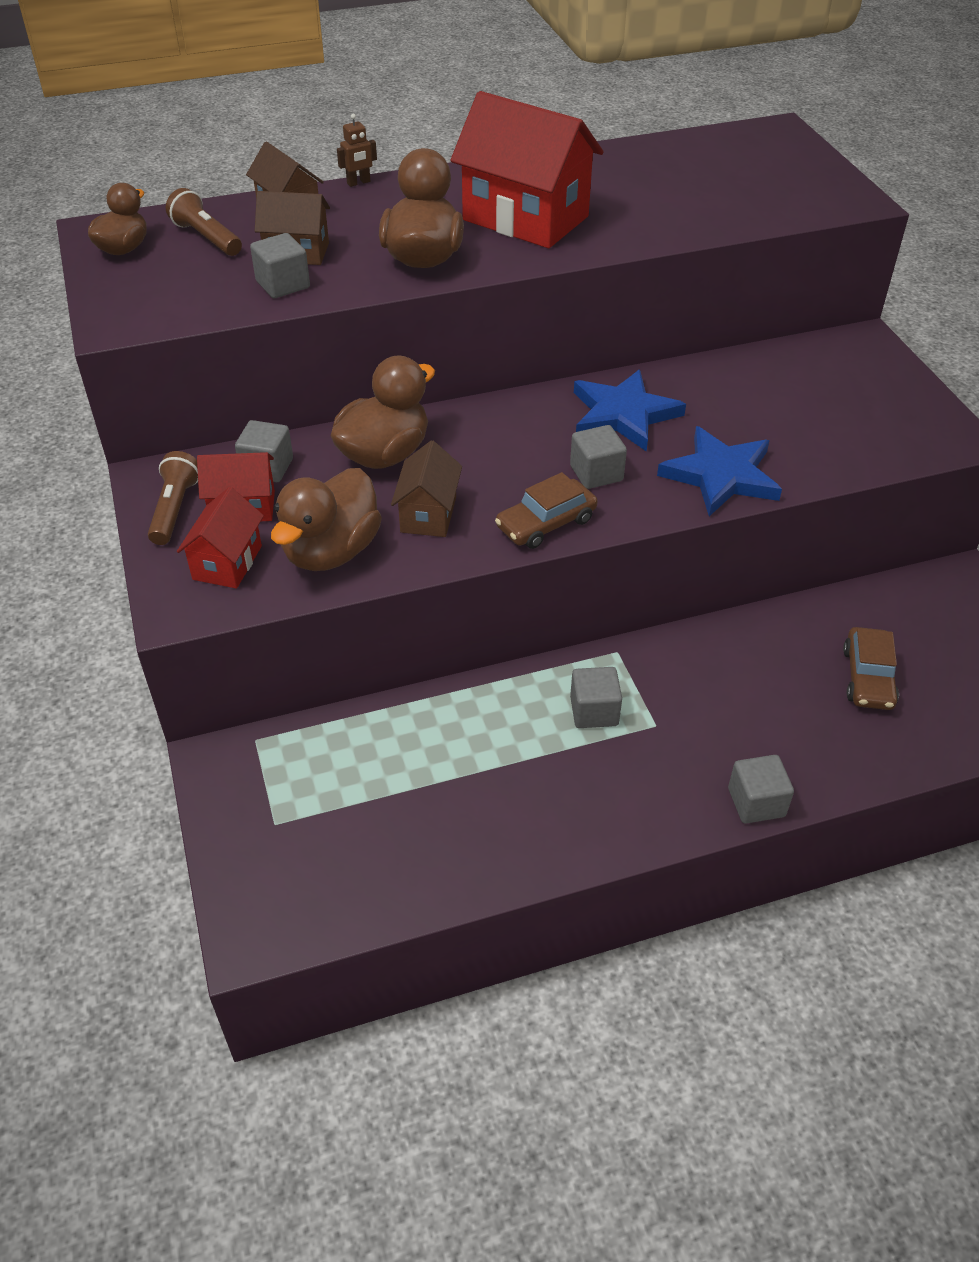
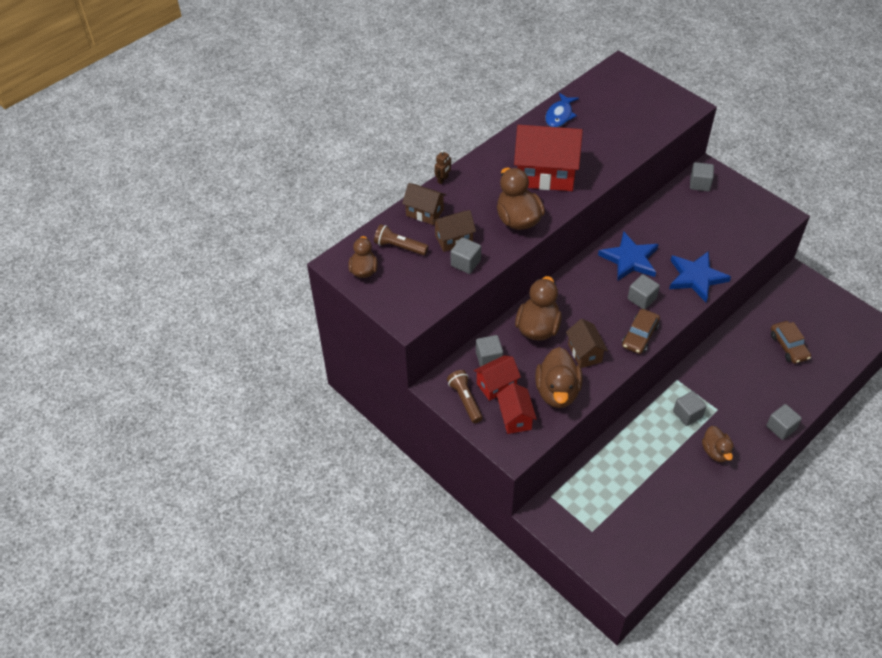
camera: 25 degrees left, 5 degrees up
none -> blue fish [545,93,579,127]
none -> grey cube [690,162,714,191]
none -> brown duck [702,426,734,462]

